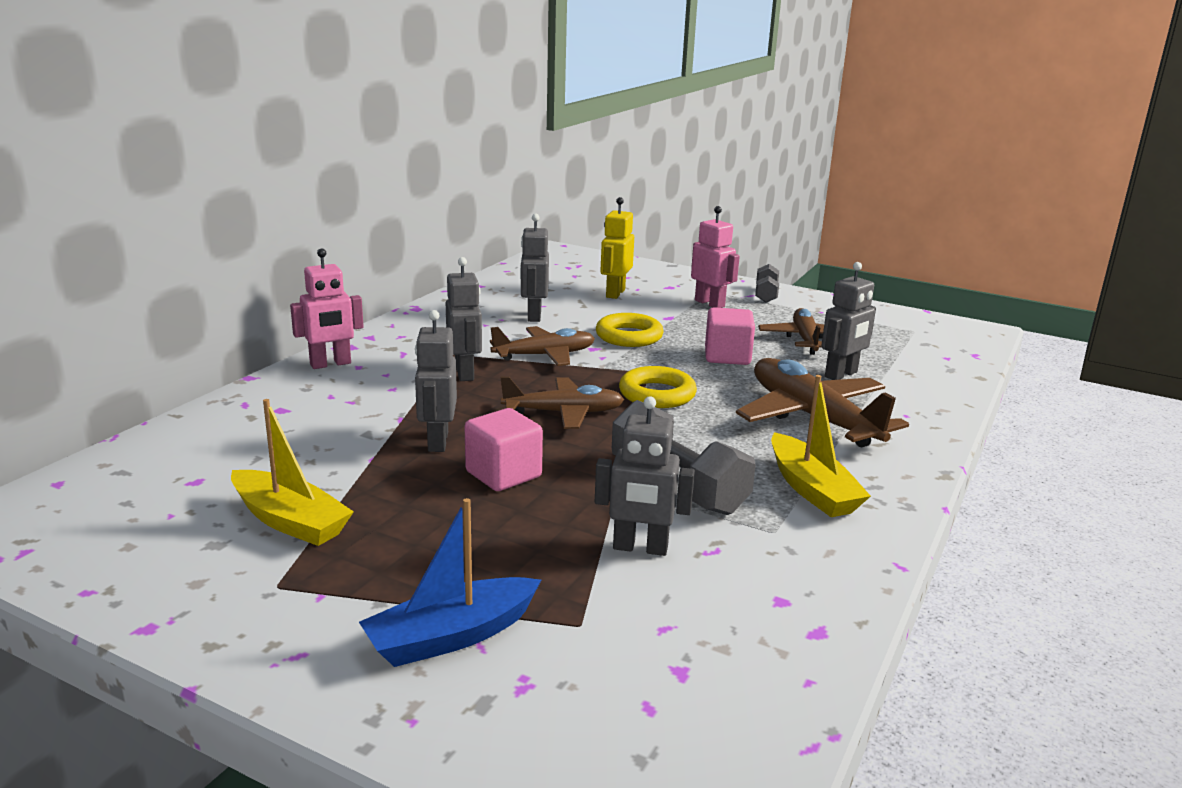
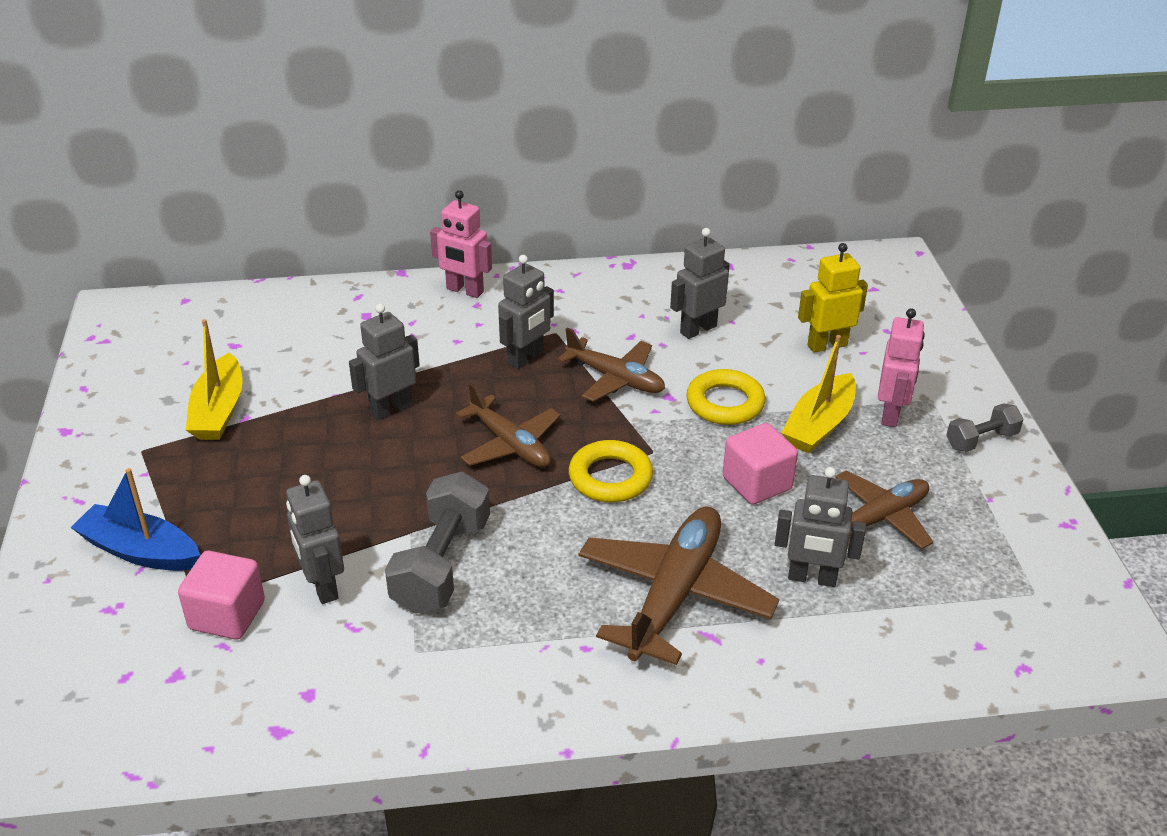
camera: 55 degrees right, 15 degrees up
pink cube [465,408,543,491] -> pink cube moved to [178,551,265,640]
yellow boat [771,375,871,517] -> yellow boat moved to [781,335,856,453]

